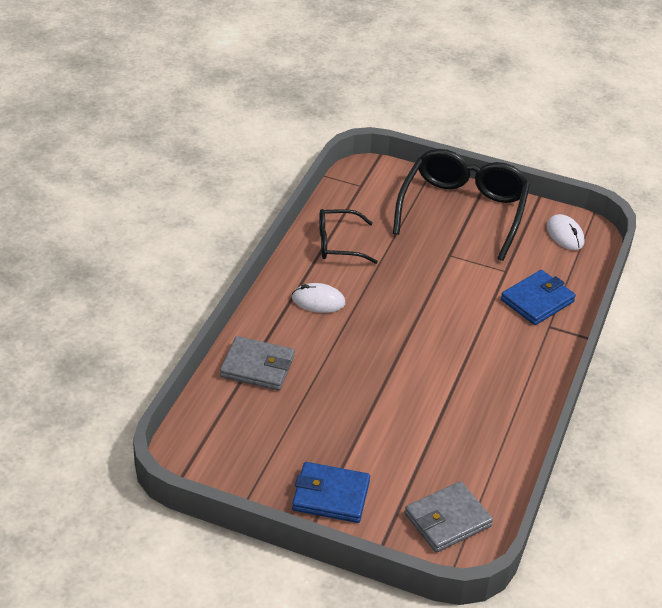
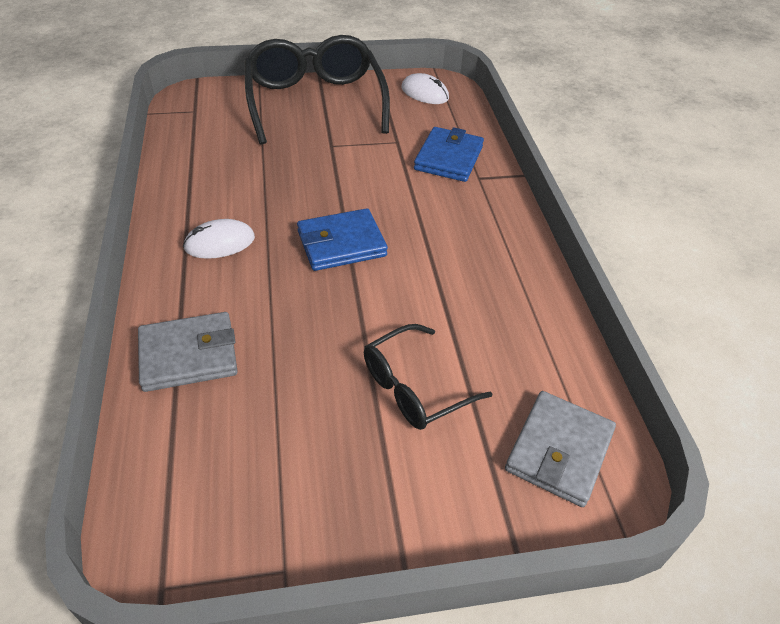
camera: 30 degrees left, 5 degrees up
blue wallet [292,462,370,523] -> blue wallet moved to [297,208,388,271]
black glasses [319,209,378,264] -> black glasses moved to [364,324,493,430]

